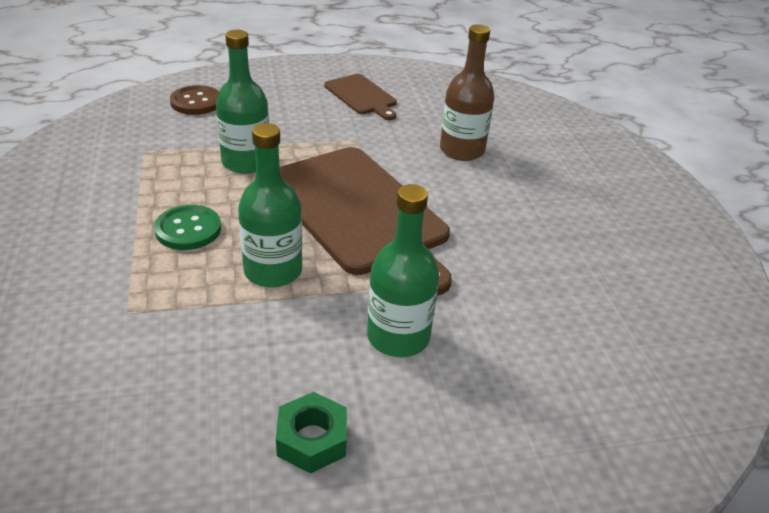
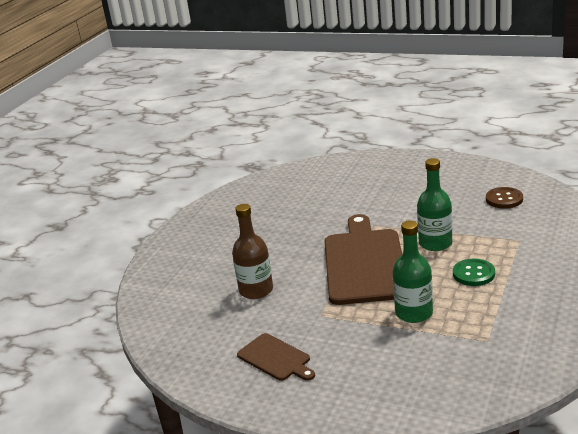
camera: 140 degrees left, 10 degrees down
brown button [170,85,219,115] -> brown button moved to [486,187,523,209]
green nut [276,392,347,474] -> none
brown cutting board [324,74,397,120] -> brown cutting board turned 135 degrees clockwise [237,333,315,381]
green bottle [367,184,439,357] -> none

